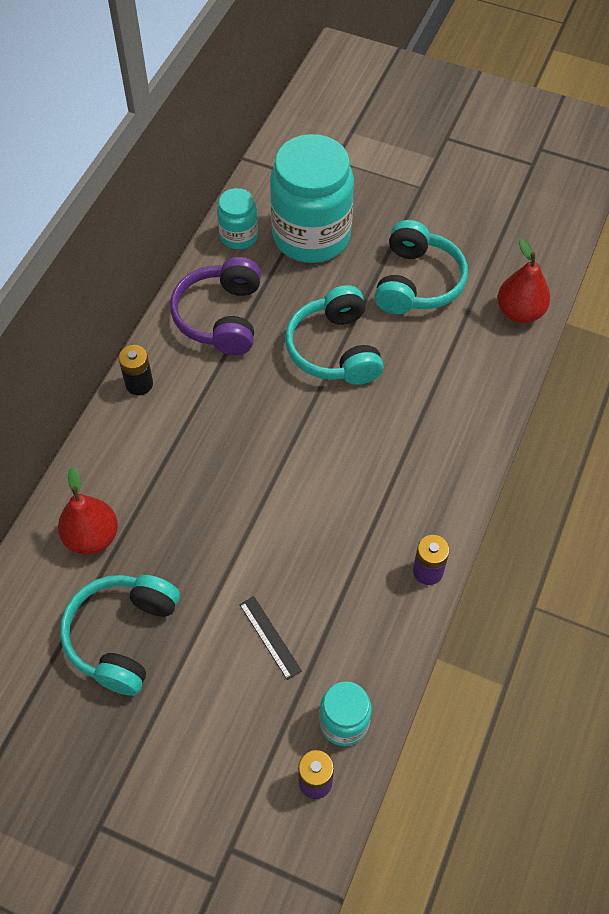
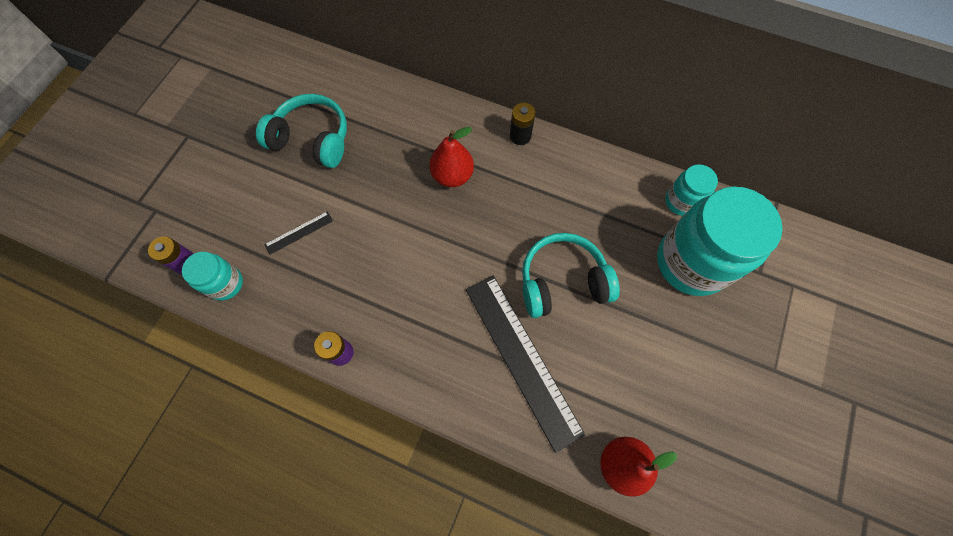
camera: 90 degrees right, 10 degrees up
red pear [58,466,118,555] -> red pear moved to [429,127,474,187]
purple headphones [170,257,261,355] -> none
turquoise headphones [375,220,468,314] -> none
none -> black ruler [466,275,585,453]

